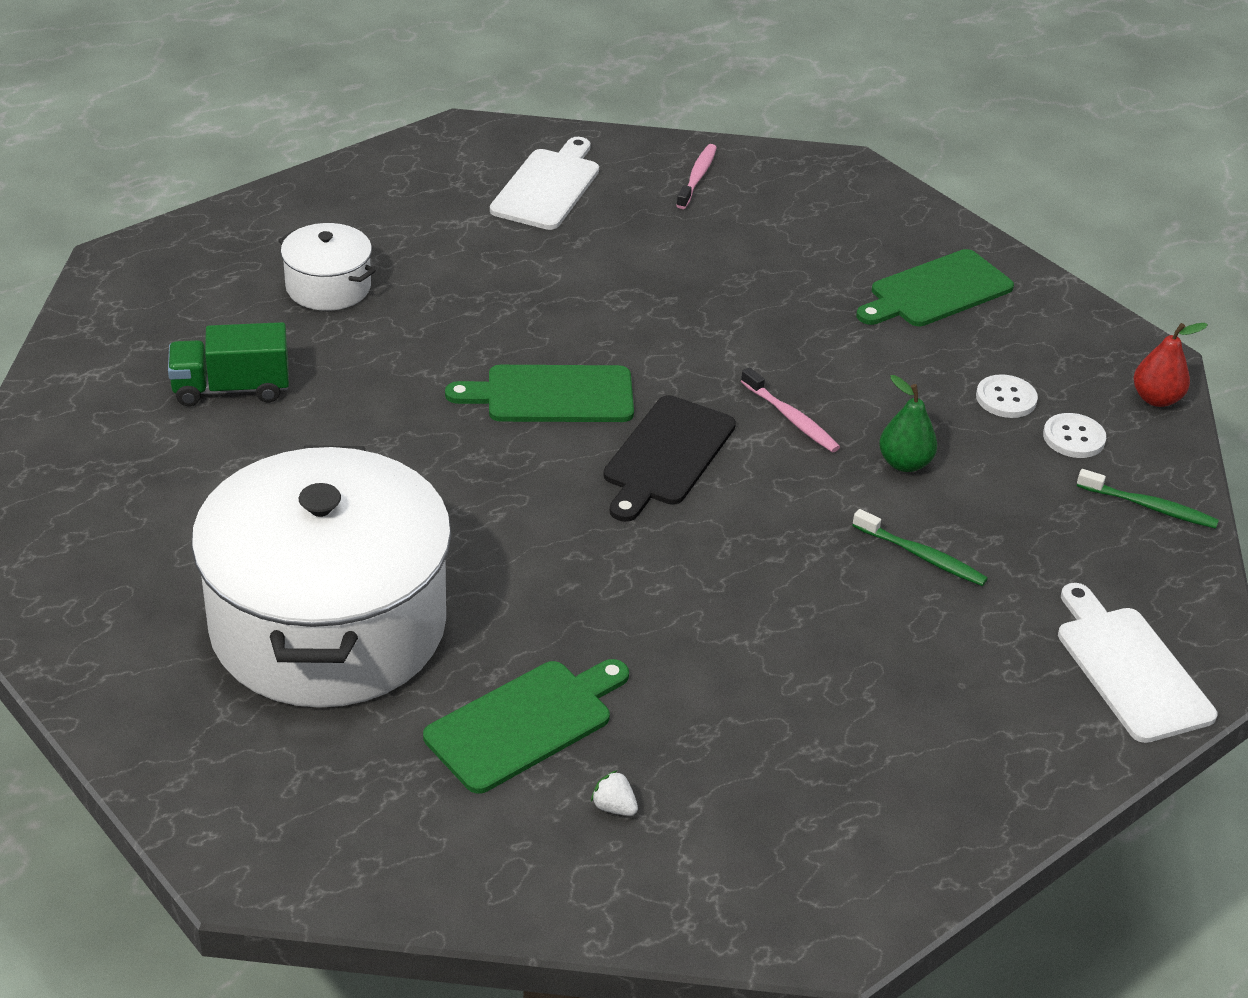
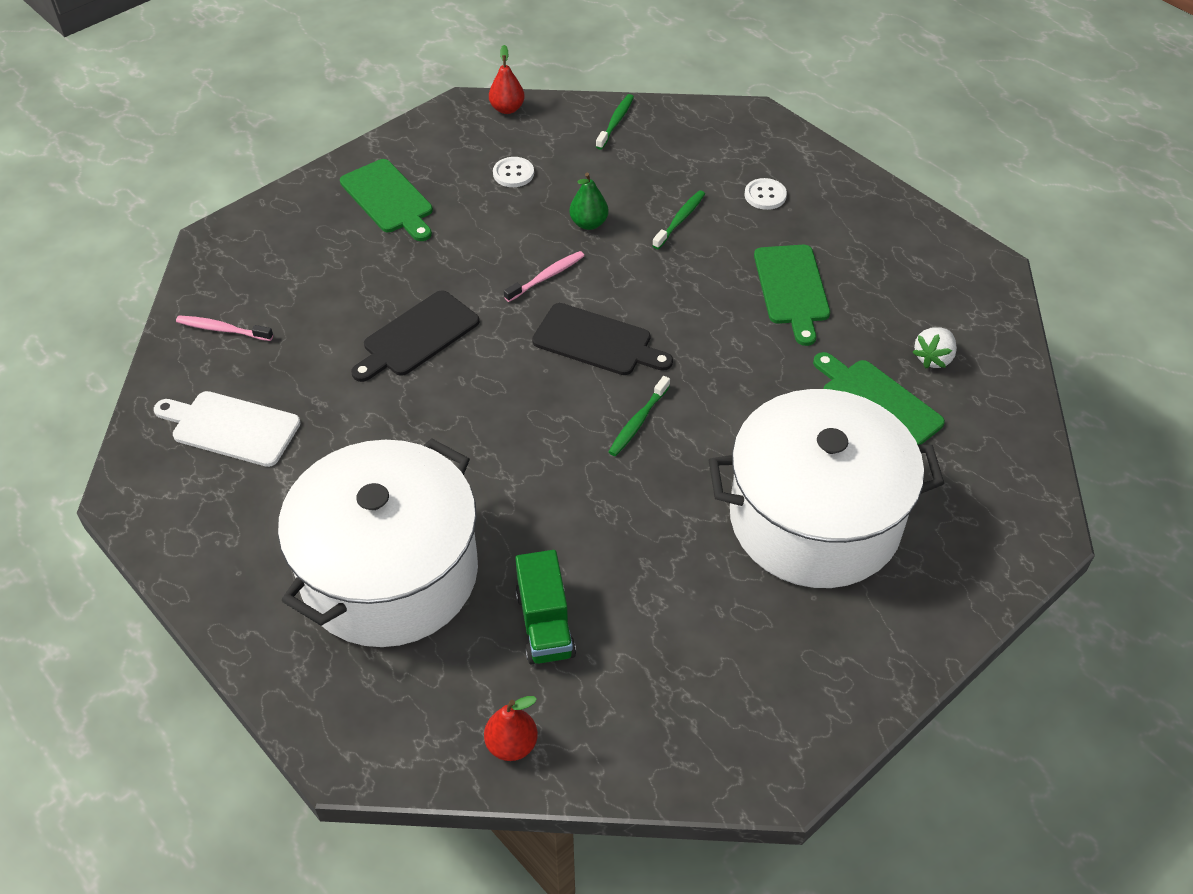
camera: 90 degrees left, 10 degrees up
white pot [278,223,376,311] -> white pot [278,438,478,647], size x2.28
green cutting board [445,365,634,422] -> green cutting board moved to [754,245,830,346]
white strawberry [591,770,638,816] -> white strawberry [912,327,957,368], size x1.64
white button [1043,413,1106,458] -> white button moved to [744,178,787,210]
white cutting board [1058,583,1217,743] -> none
none -> black cutting board [351,290,479,382]
none -> red pear [484,696,538,761]
none -> green toothbrush [608,376,670,456]

